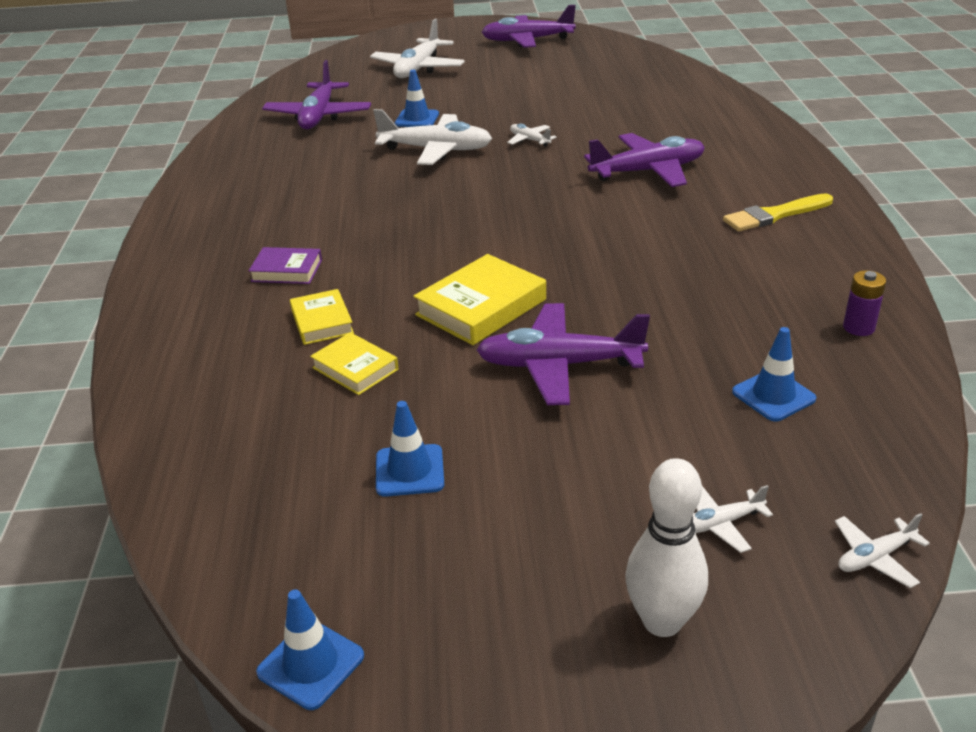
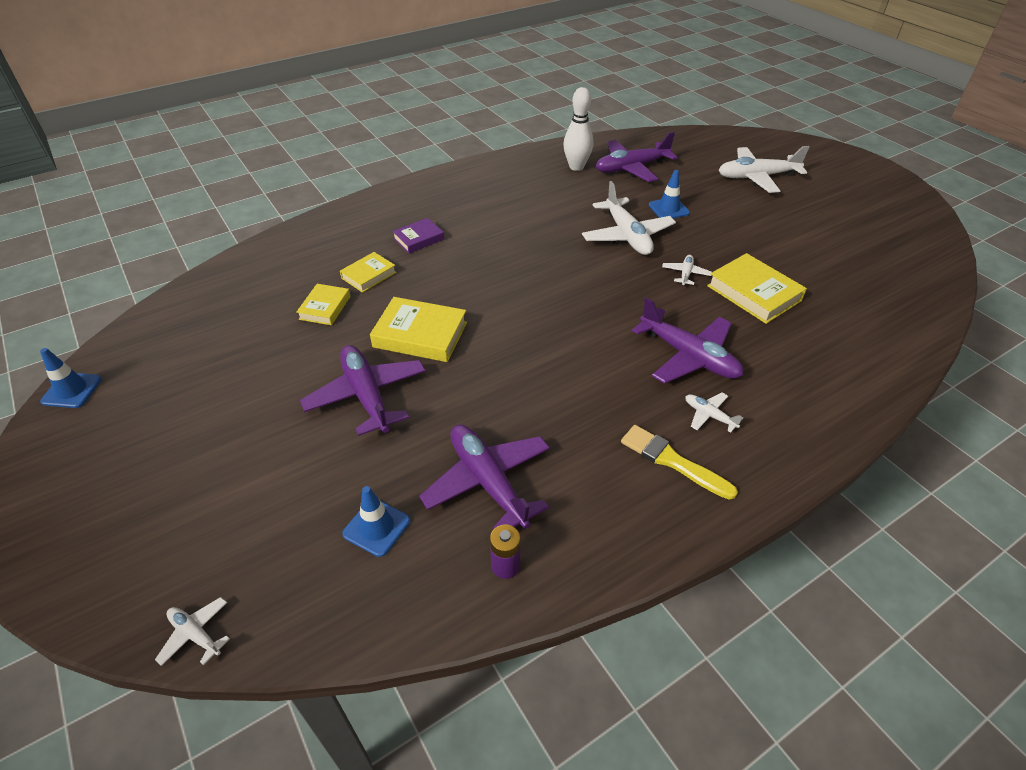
camera: 60 degrees right, 10 degrees up
purple book [249,247,322,284] -> purple book turned 75 degrees clockwise [392,218,444,253]
blue traffic cone [376,401,444,497] -> none
purple plane [482,5,576,48] -> purple plane moved to [419,425,550,529]
white bowling pin [625,458,708,637] -> white bowling pin moved to [563,87,593,171]
white plane [693,485,773,553] -> white plane moved to [685,392,743,432]
none -> yellow book [707,253,807,324]

